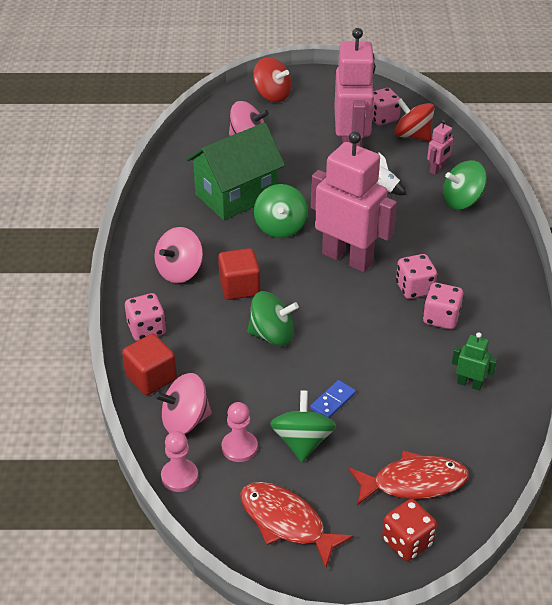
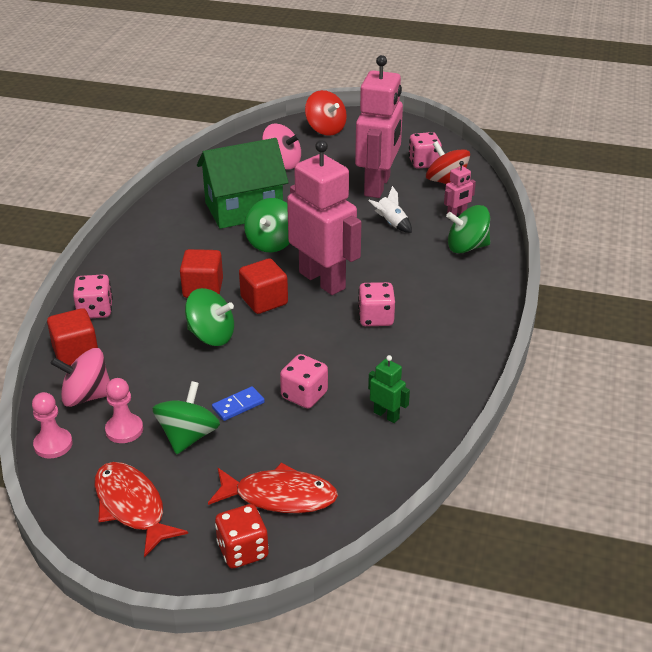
camera: 15 degrees right, 5 degrees down
pink spinning top [154,227,203,283] -> none
pink dice [423,283,463,330] -> pink dice moved to [280,354,328,409]
none -> red cube [239,258,288,314]

